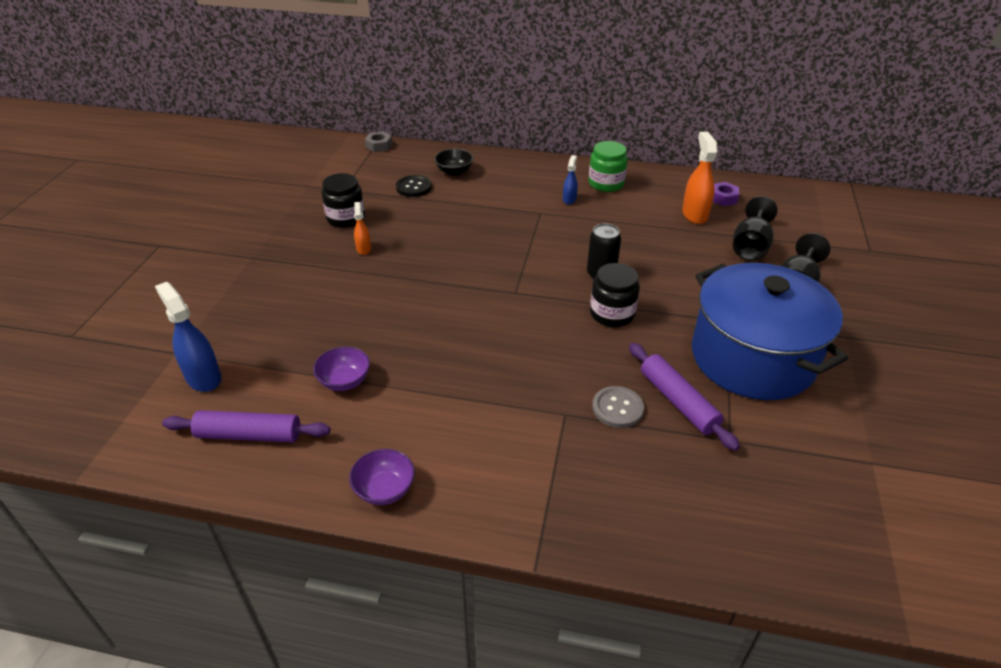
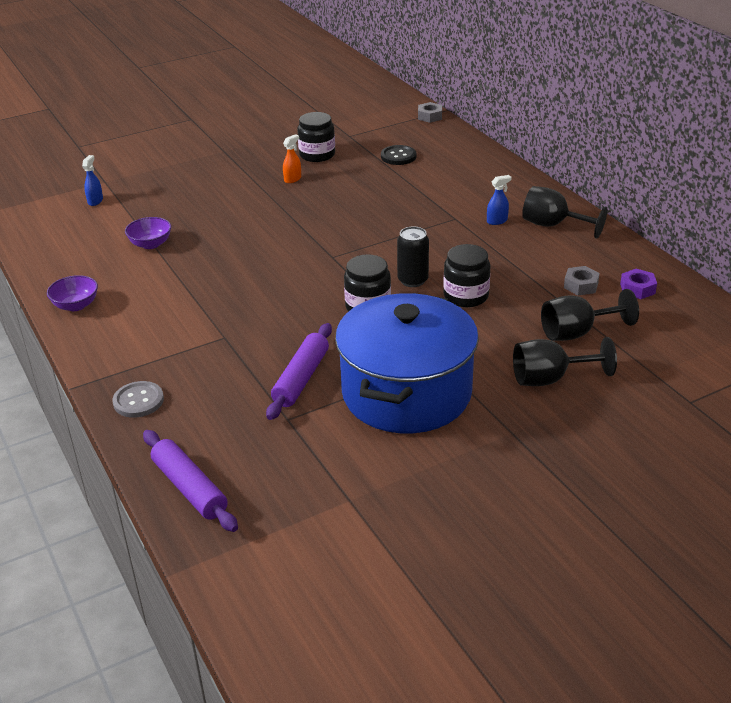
camera: 50 degrees right, 5 degrees down
blue spray bottle [155,282,221,392] -> blue spray bottle [82,155,103,206], size x0.56
purple rolling pin [162,410,330,443] -> purple rolling pin moved to [143,430,238,532]
black bowl [434,148,473,176] -> none
green jar [589,141,628,192] -> black goblet [522,186,607,239]
grey button [592,386,644,428] -> grey button moved to [113,381,164,418]
orange spray bottle [682,132,718,224] -> grey nut [564,266,600,295]
none -> black jar [443,244,490,307]

